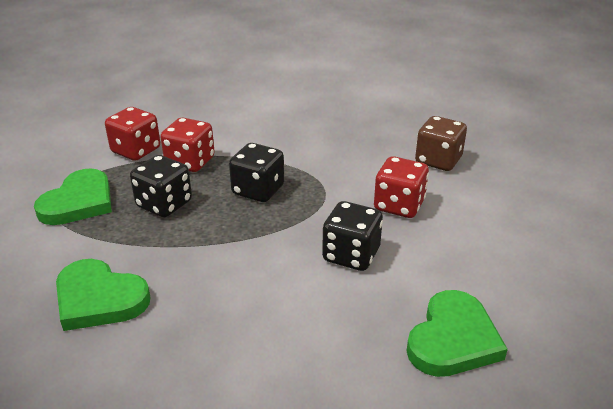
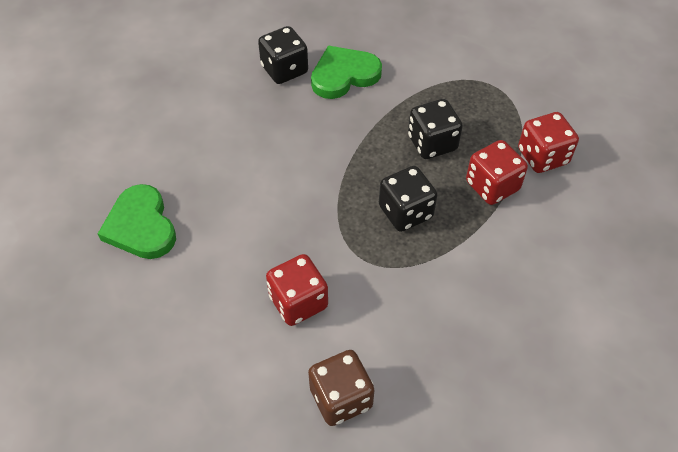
camera: 125 degrees right, 20 degrees up
green heart [34,168,112,225] -> none
black dice [322,201,383,271] -> black dice moved to [258,26,308,84]

